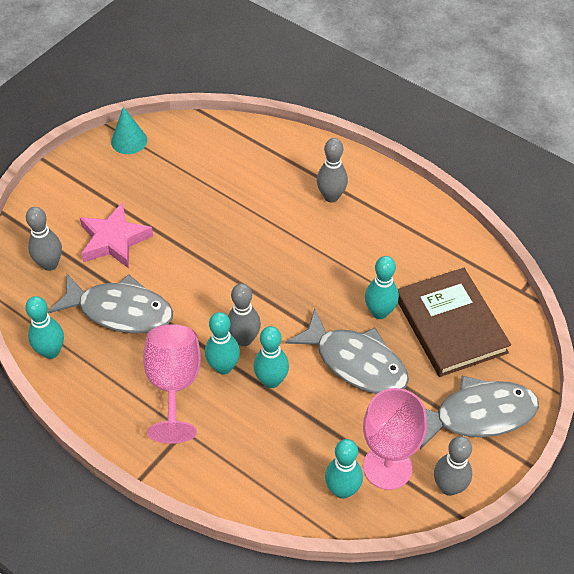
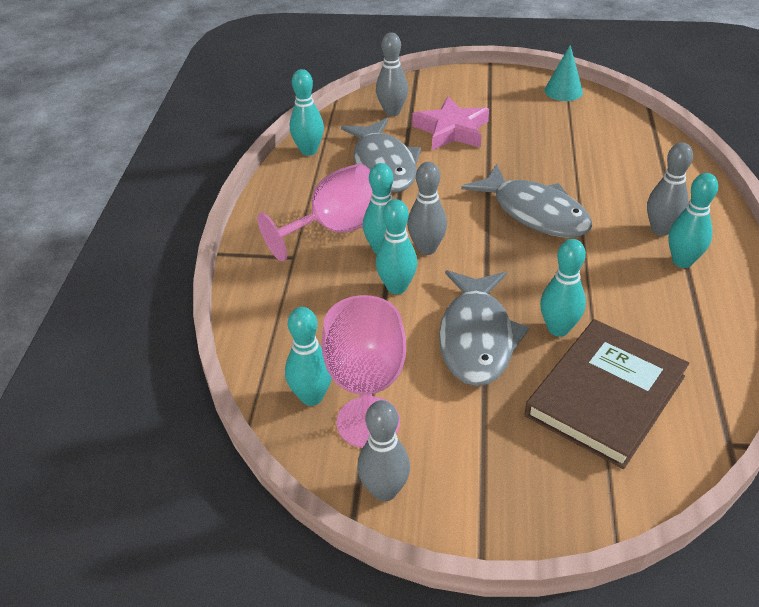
camera: 60 degrees right, 10 degrees down
grey fish [420,376,539,450] -> grey fish moved to [461,164,592,238]
none -> turquoise bowling pin [668,173,718,268]

